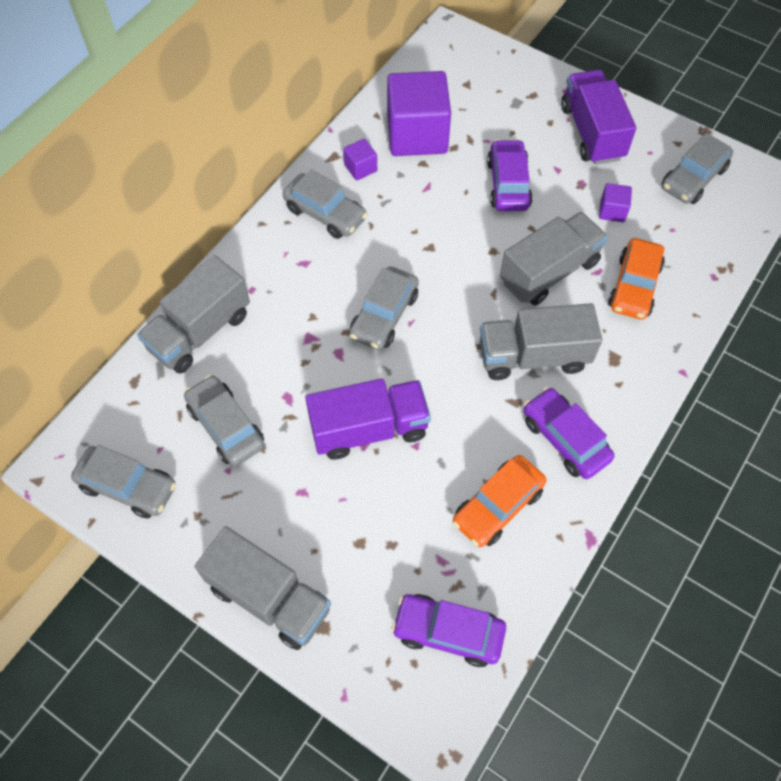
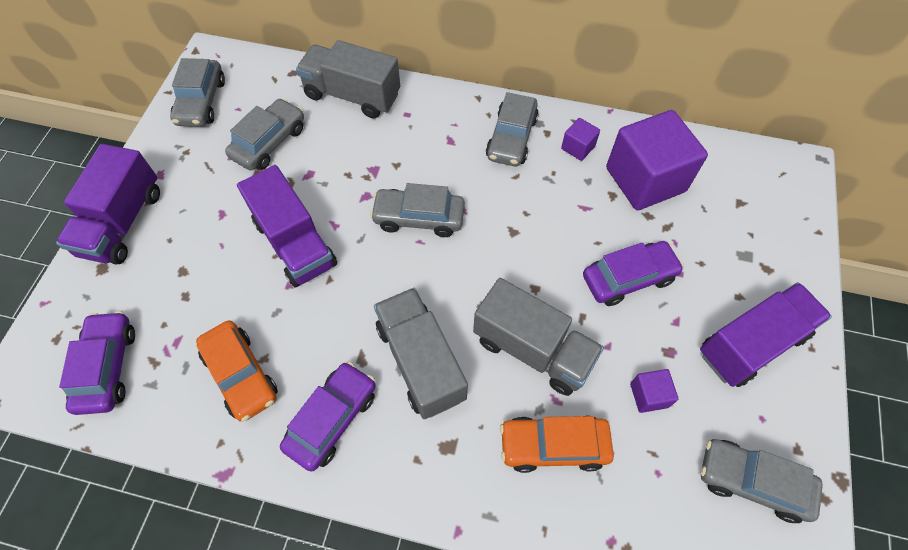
camera: 70 degrees right, 0 degrees up
grey truck [195,526,331,650] -> purple truck [56,144,160,265]
orange car [453,455,547,547] -> orange car turned 150 degrees counterclockwise [196,320,278,422]

